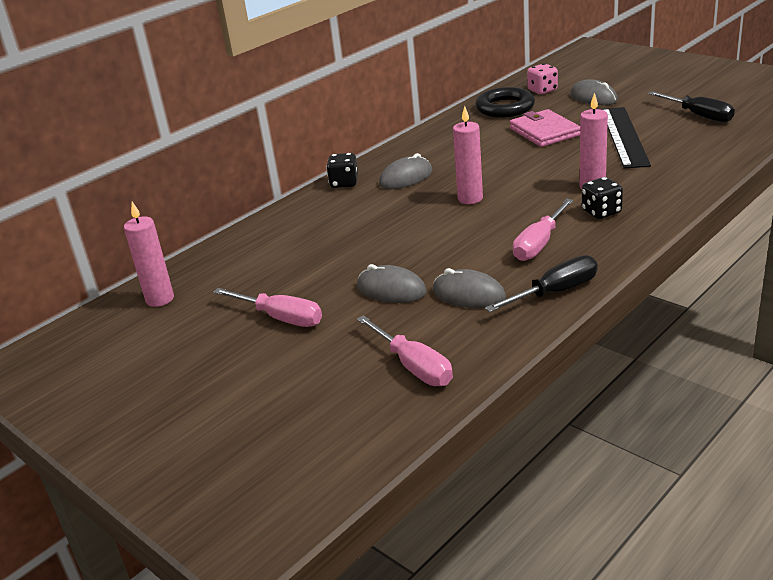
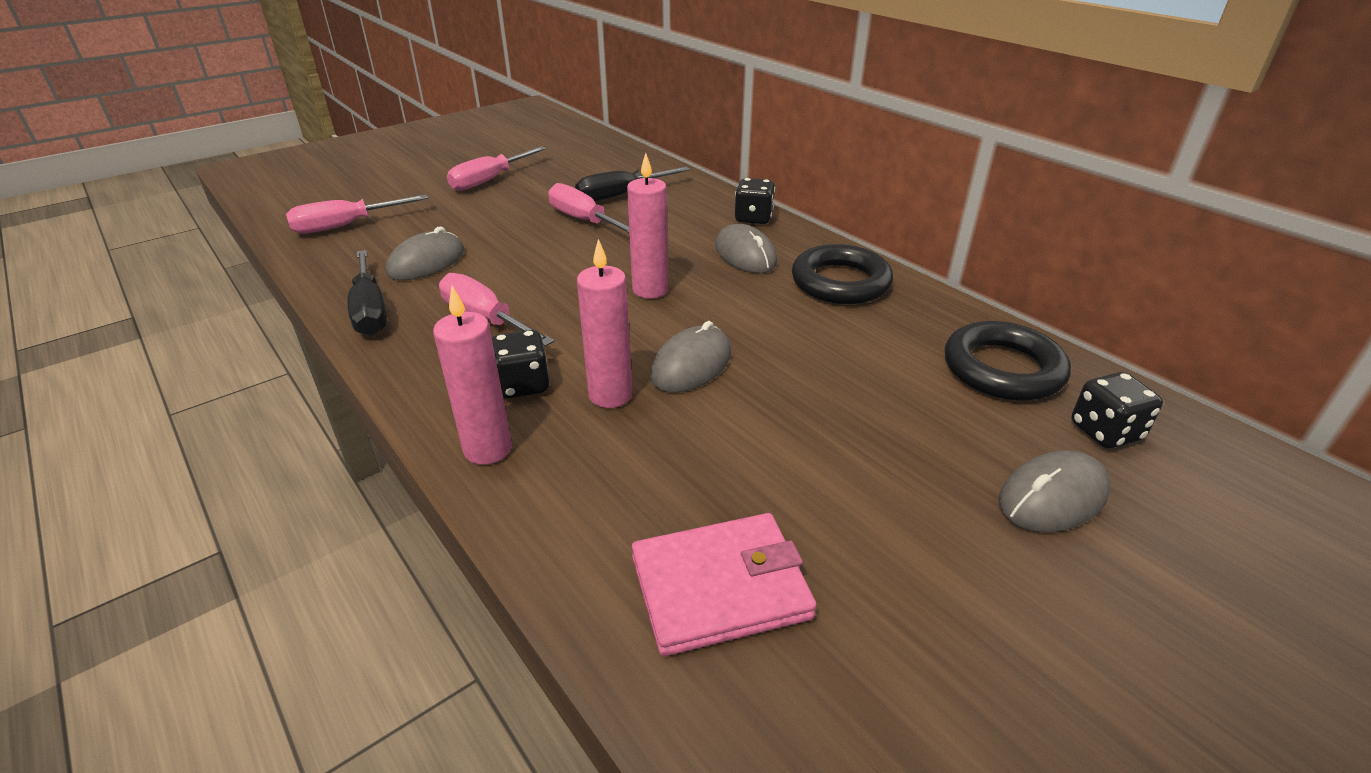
camera: 95 degrees right, 5 degrees up
pink candle [124,202,174,307] -> pink candle moved to [433,286,512,465]
grey mouse [357,264,427,303] -> grey mouse moved to [650,321,731,393]
pink wallet [510,109,580,147] -> pink wallet moved to [632,513,817,656]
pink dice [527,63,558,94] -> black dice [1072,372,1163,448]
black ruler [601,107,651,169] -> none
black screwdriver [648,91,735,122] -> black screwdriver moved to [575,167,690,201]
none -> pink screwdriver [548,183,629,233]
none -> black ring [792,244,893,304]

